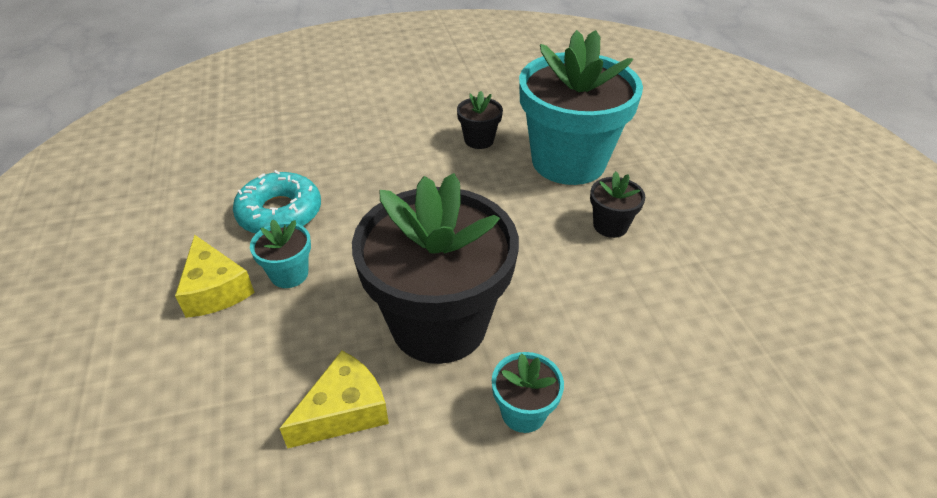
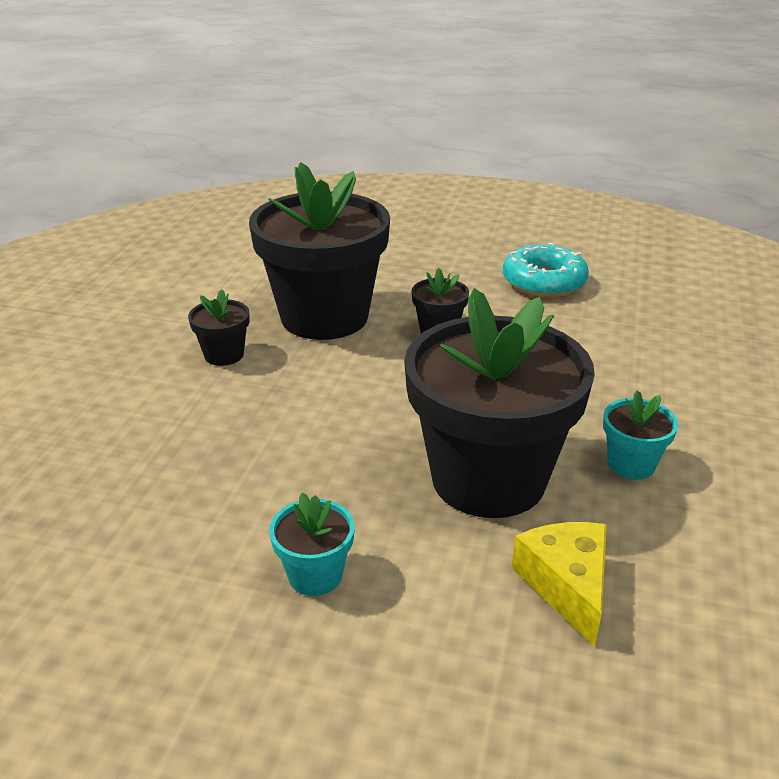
camera: 60 degrees left, 10 degrees down
yellow cheese [175,235,255,318] -> none
turquoise donut [233,170,321,234] -> turquoise donut moved to [503,242,589,297]
turquoise flower pot [519,30,643,185] -> black flower pot [249,162,390,340]

